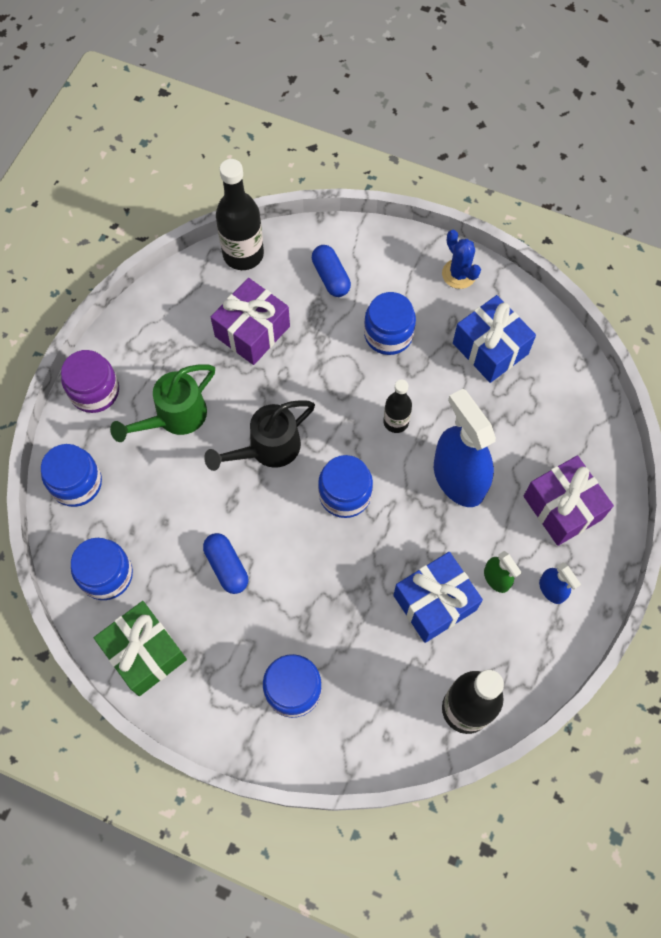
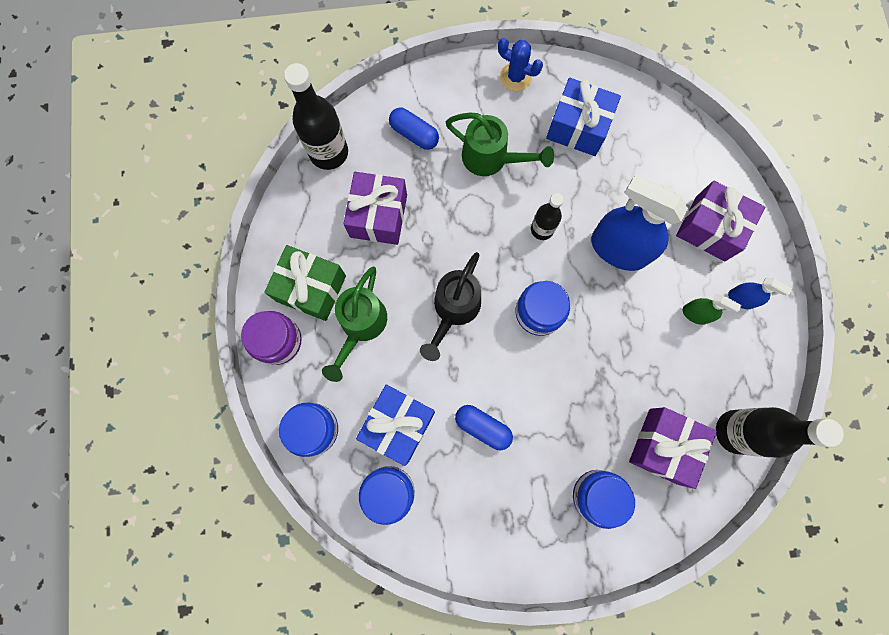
camera: 30 degrees left, 10 degrees up
green gift [94,601,187,696] -> green gift moved to [264,245,346,321]
blue jar [364,292,416,355] -> green watering can [446,112,554,176]
blue gift [393,552,483,643] -> blue gift moved to [356,384,435,466]
none -> purple gift [629,407,717,489]

